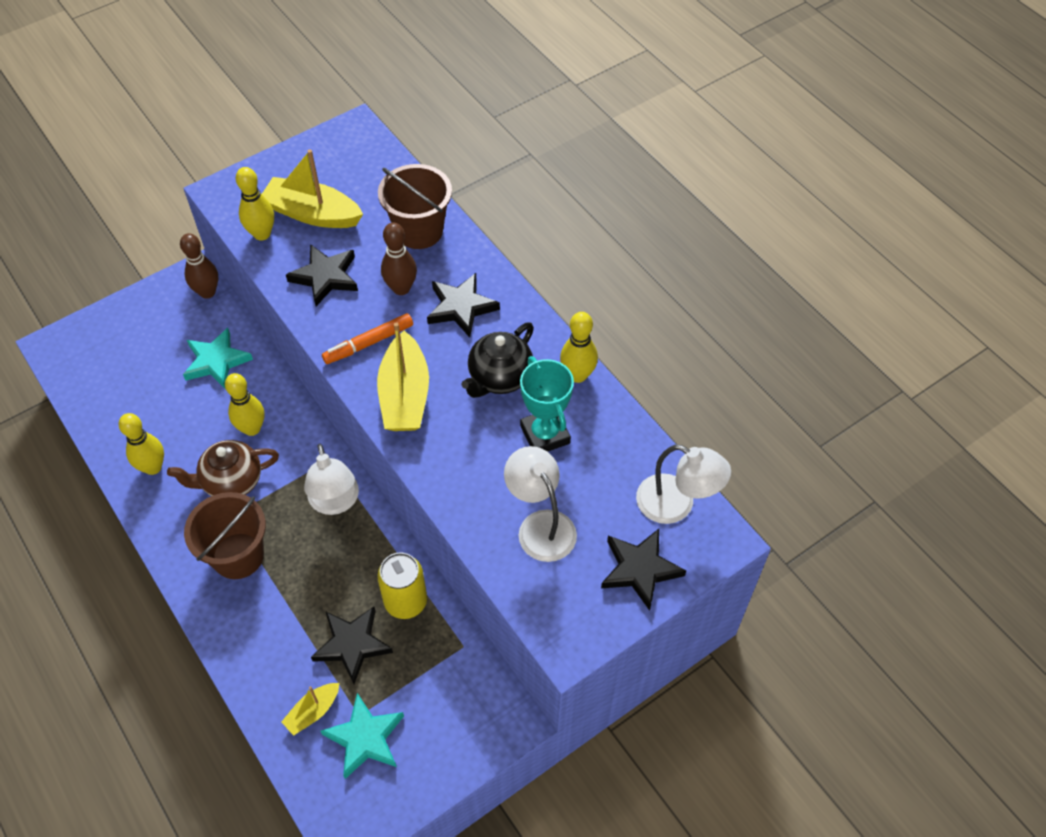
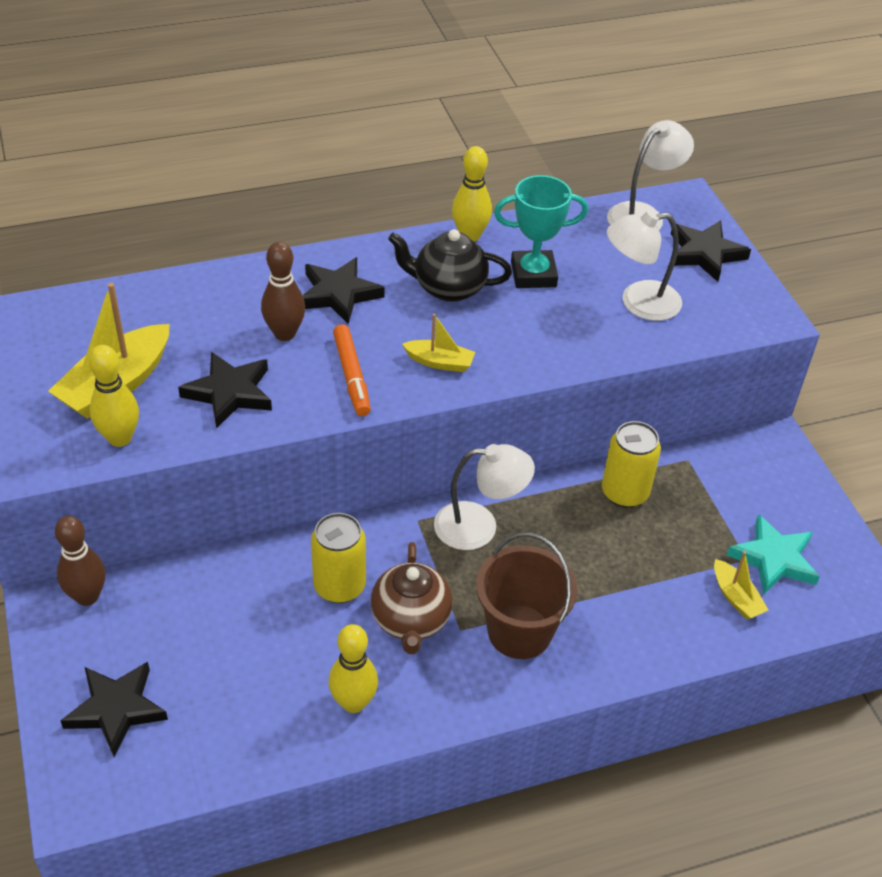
camera: 75 degrees left, 10 degrees down
turquoise star [183,328,253,388] -> none
yellow bowling pin [225,373,265,436] -> yellow can [311,513,366,603]
black star [311,607,393,684] -> black star moved to [60,662,168,757]
yellow boat [377,322,429,431] -> yellow boat [402,314,475,372], size x0.53
brown bucket [378,164,452,249] -> none
black teapot [462,322,534,398] -> black teapot turned 135 degrees clockwise [388,229,512,302]

